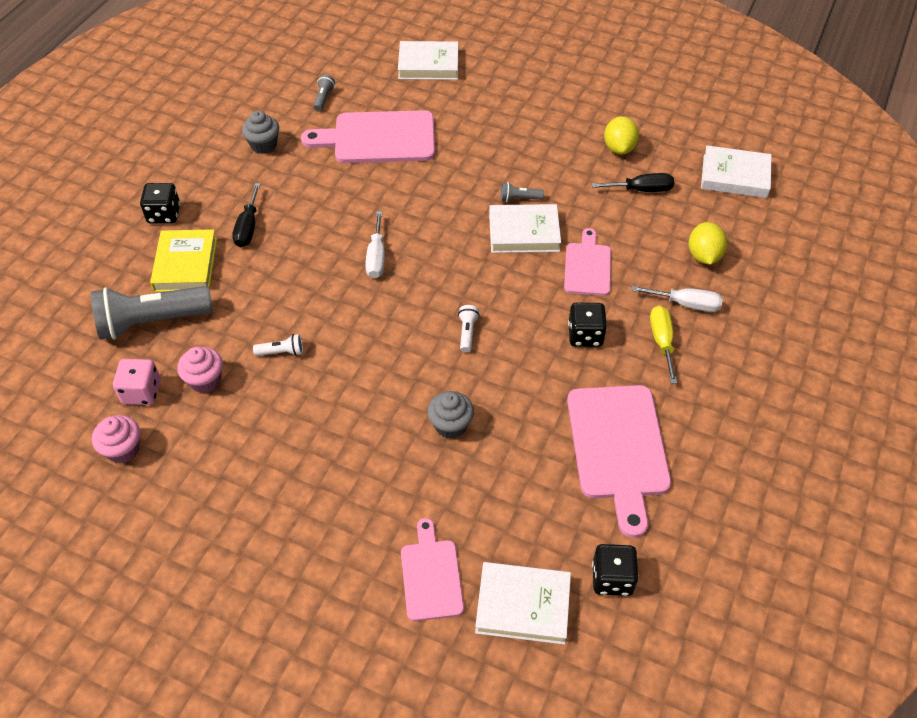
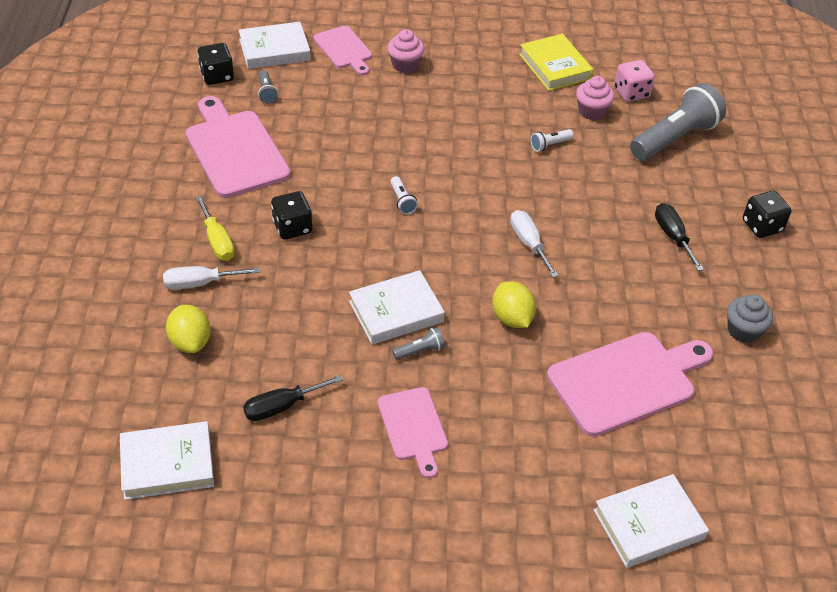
camera: 155 degrees right, 5 degrees down
pink cupcake [92,415,140,463] -> pink cupcake moved to [387,29,425,73]
yellow book [150,229,217,292] -> yellow book moved to [519,34,594,91]
grey flashlight [314,74,335,111] -> grey flashlight moved to [258,70,278,104]
grey cupcake [427,391,474,439] -> none
pink cutting board [564,228,611,296] -> pink cutting board moved to [378,387,448,478]
yellow lemon [604,116,639,155] -> yellow lemon moved to [492,281,536,328]

